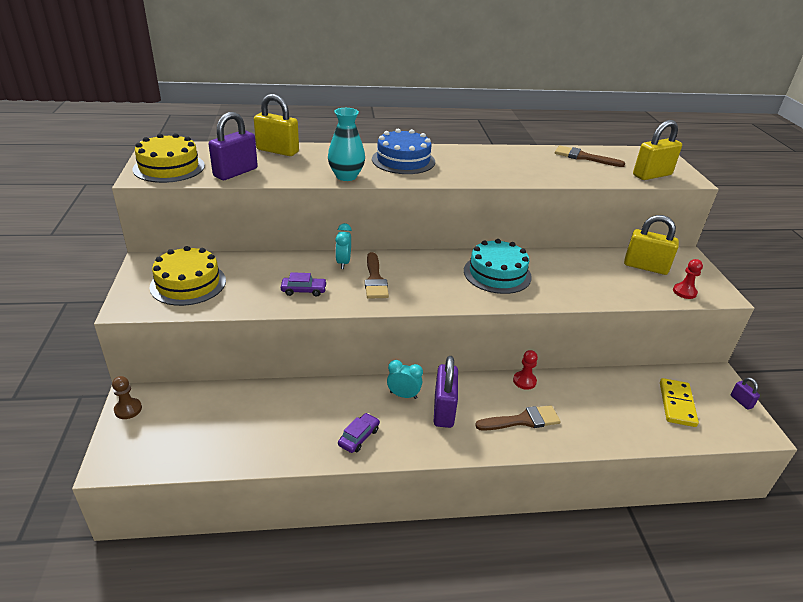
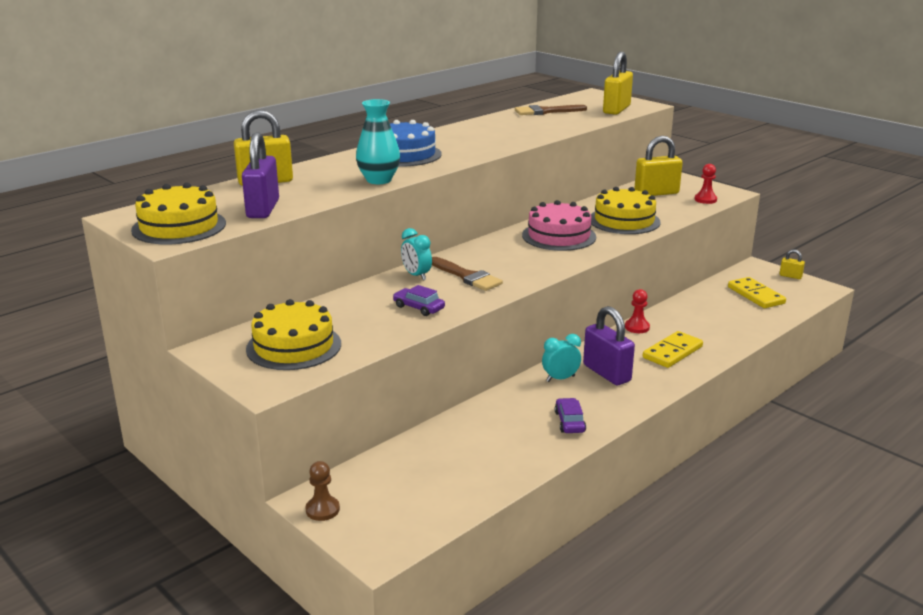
camera: 35 degrees left, 10 degrees down
purple car [281,272,327,297] -> purple car turned 105 degrees counterclockwise [393,285,445,316]
turquoise cake [464,239,532,294] -> pink cake [522,200,596,251]
brown brush [475,405,561,431] -> yellow domino [643,331,703,368]
purple padlock [731,377,760,410] -> yellow padlock [779,250,805,279]
none -> yellow cake [591,187,661,234]

